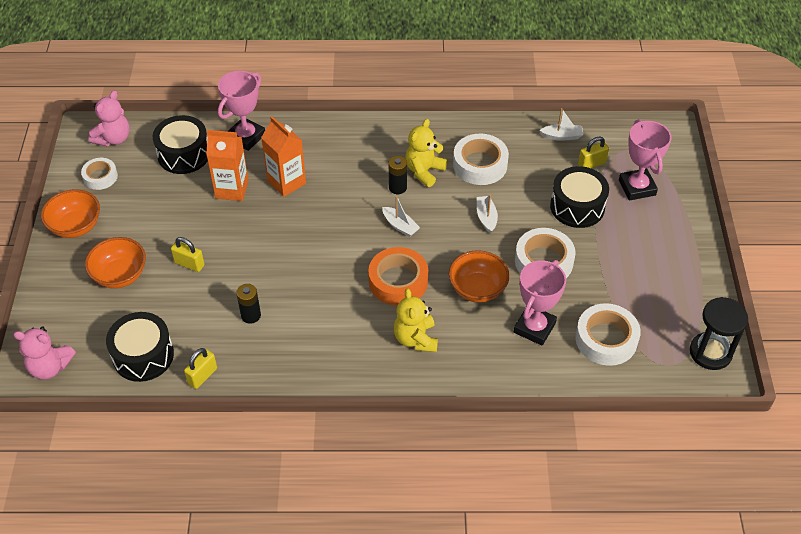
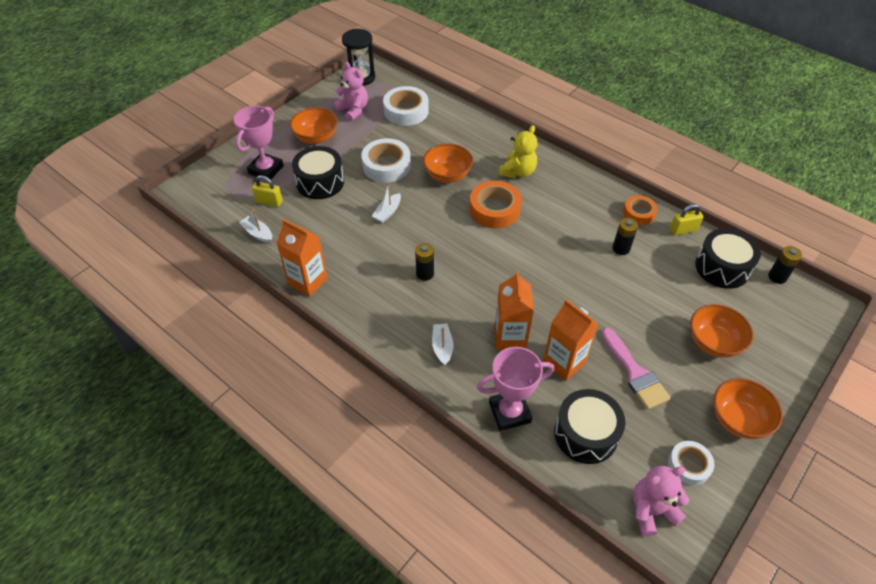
camera: 140 degrees left, 0 degrees up
pink teddy bear [13,326,76,379] -> pink teddy bear moved to [334,62,368,122]
yellow padlock [171,237,204,272] -> none
white boat [382,196,420,237] -> white boat moved to [432,324,453,365]
yellow teddy bear [405,119,448,187] -> none
white tape [453,134,509,185] -> none
pink trophy [514,260,566,346] -> none
none -> orange carton [276,219,328,297]
none -> orange bowl [290,107,338,144]
none -> pink brush [602,328,671,409]
none -> orange tape [623,195,658,225]
none -> black battery [768,246,802,284]

